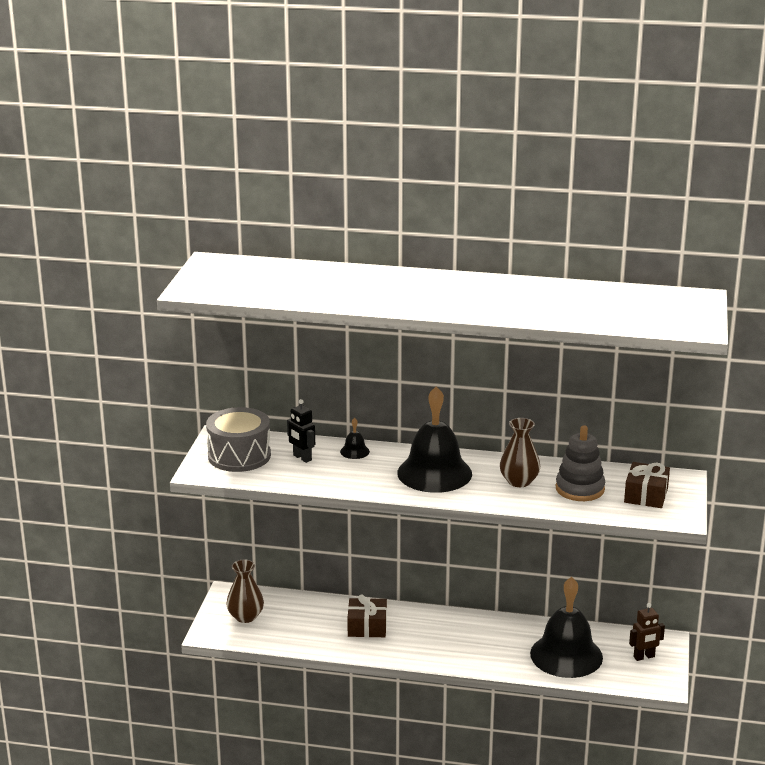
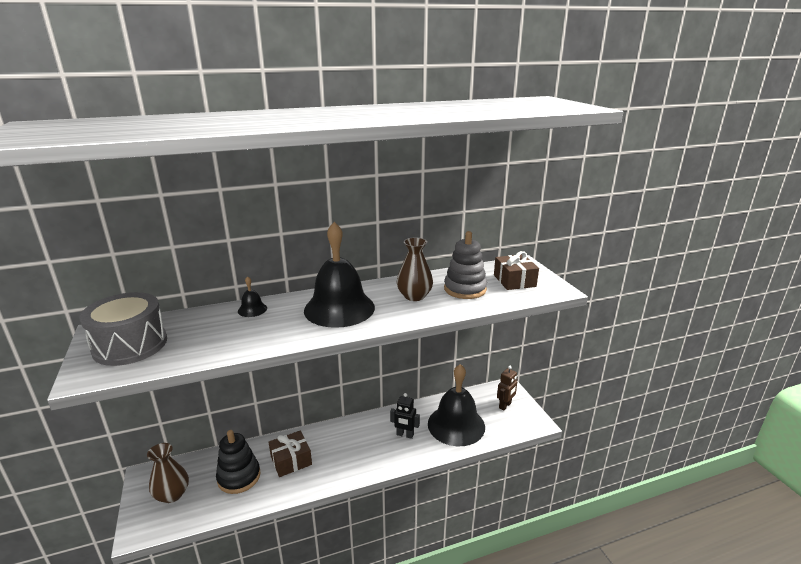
camera: 30 degrees left, 0 degrees up
black robot [287,399,315,463] -> black robot moved to [390,393,420,439]
none -> black stacking toy [216,430,261,494]

